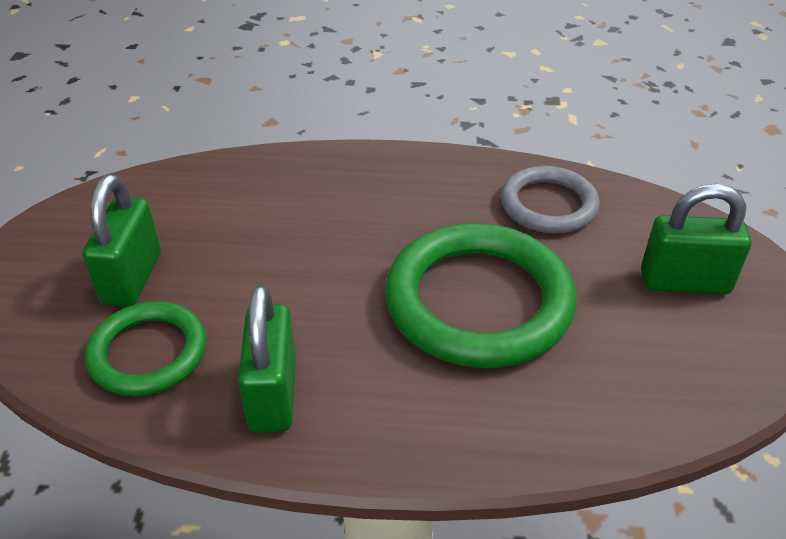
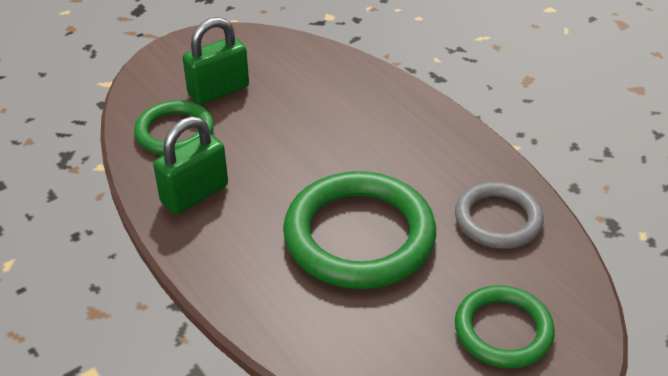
camera: 50 degrees right, 0 degrees up
green padlock [641,184,752,294] -> green ring [455,285,555,368]

